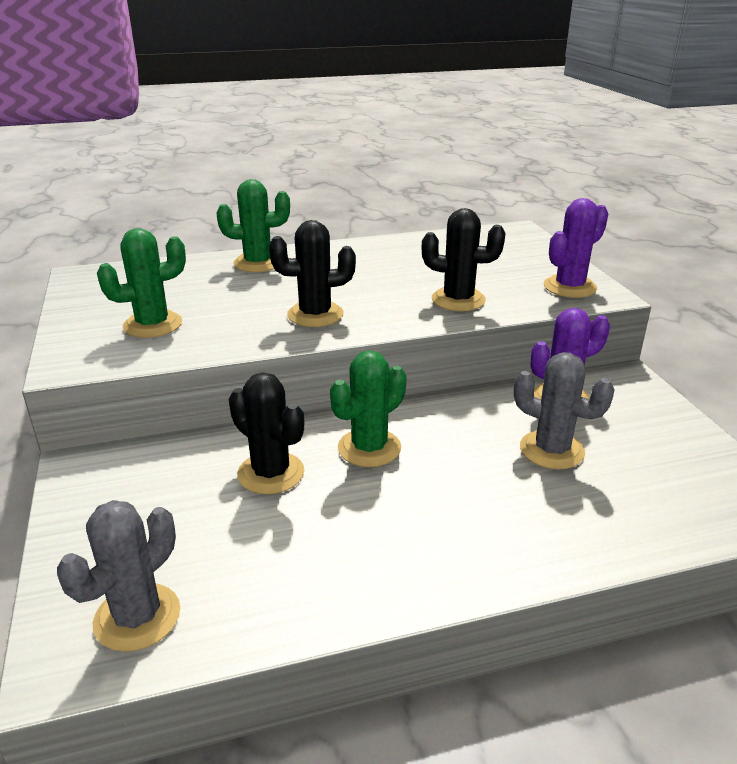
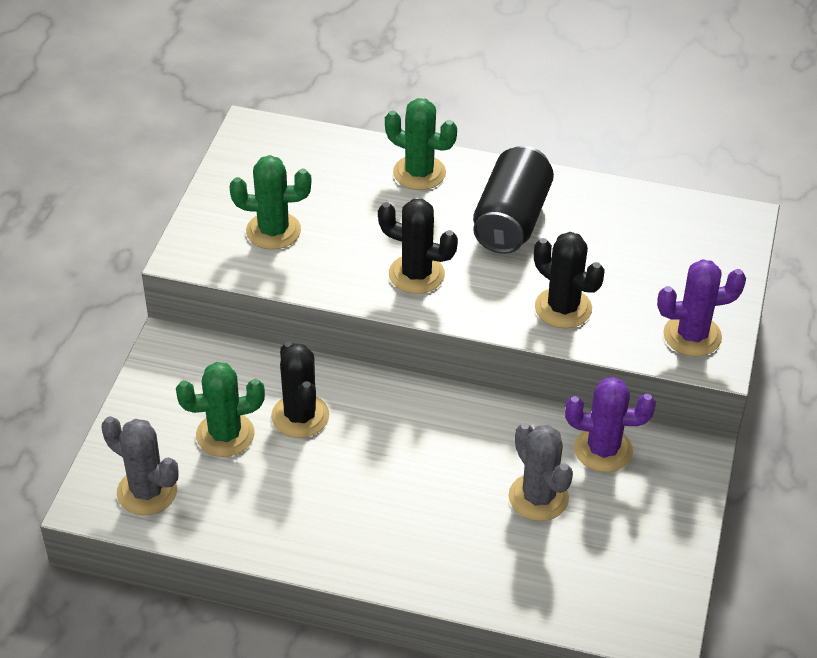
camera: 30 degrees right, 15 degrees up
grey cactus [57,500,180,652] -> grey cactus turned 60 degrees clockwise [101,416,178,515]
green cactus [330,350,407,467] -> green cactus moved to [176,362,265,457]
none -> black can [473,146,554,254]

